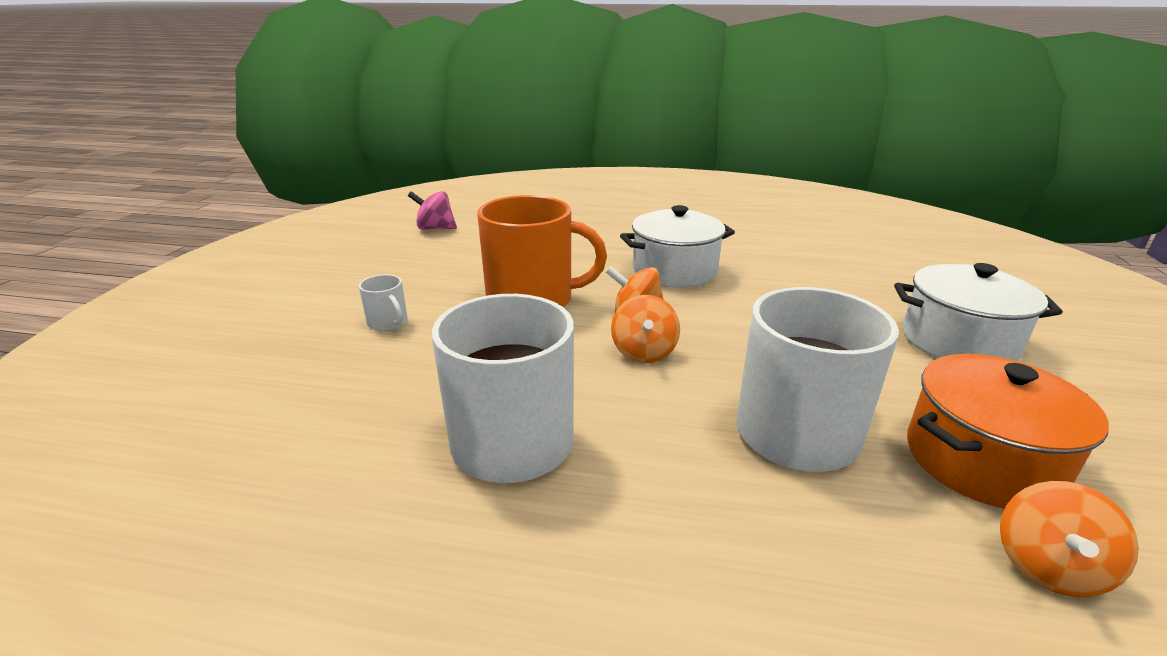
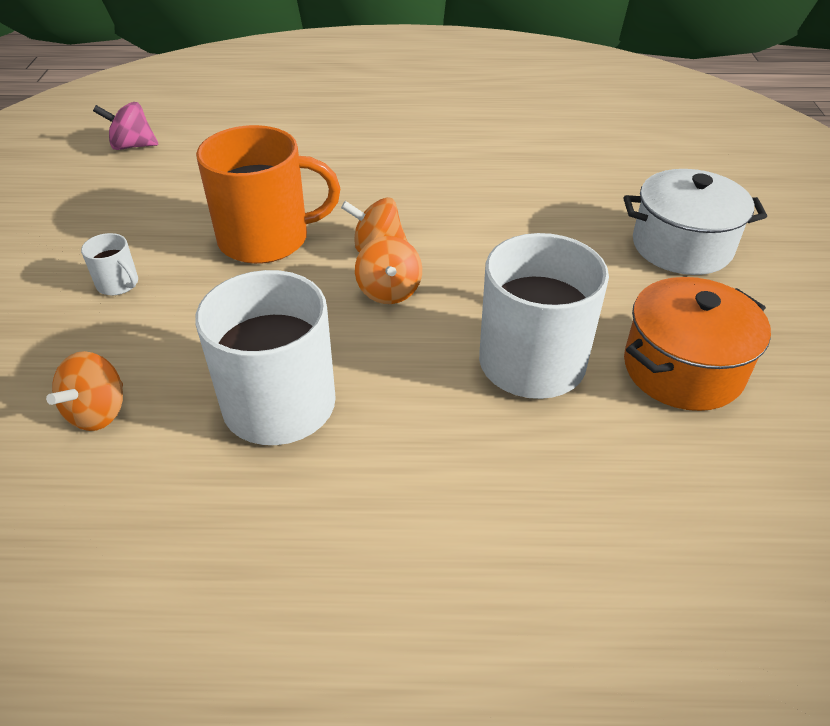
camera: 10 degrees left, 15 degrees up
white pot [620,205,735,288] -> none
orange spinning top [1000,481,1139,597] -> orange spinning top moved to [46,351,123,431]

